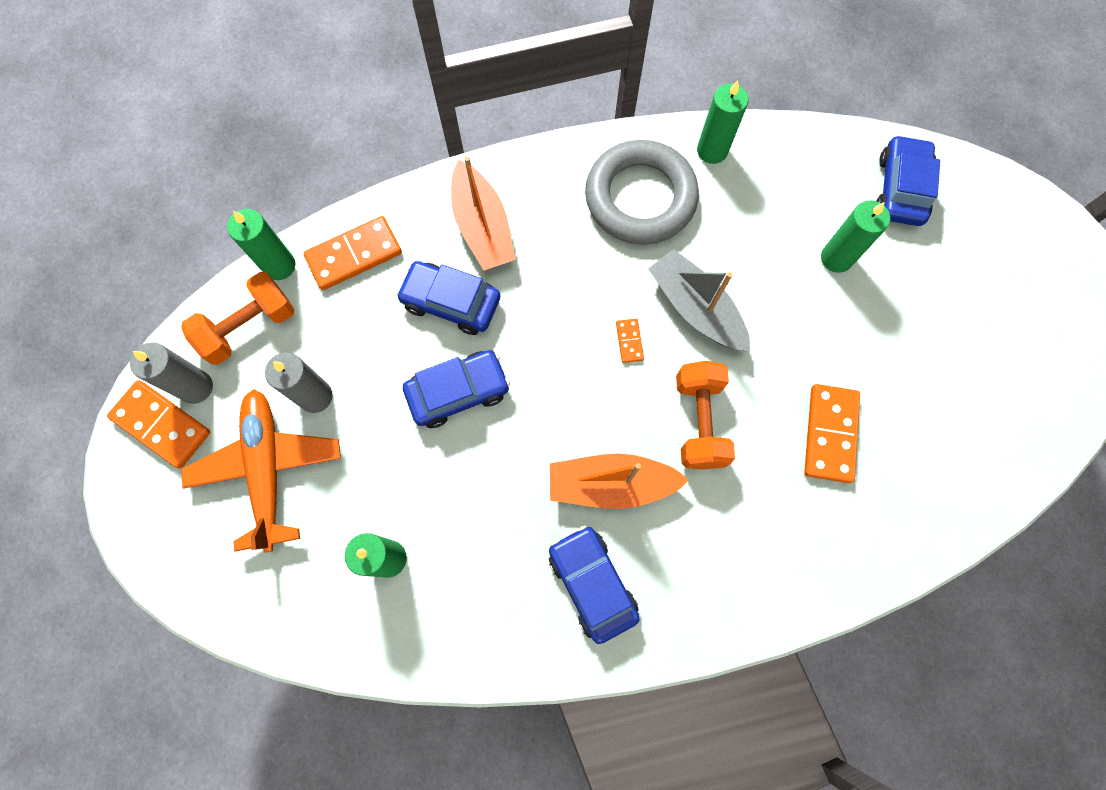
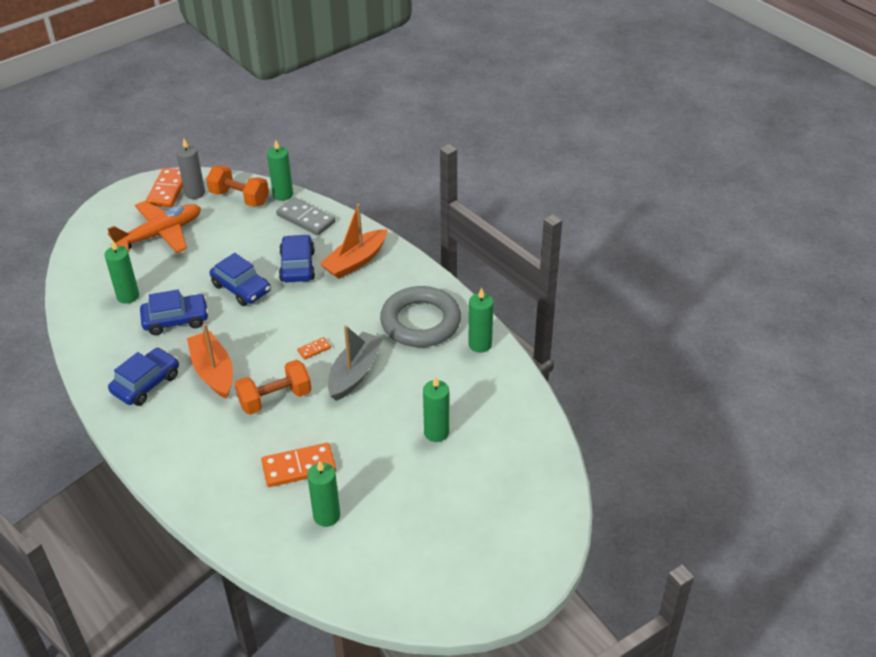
camera: 65 degrees right, 30 degrees down
grey candle [265,353,333,413] -> none
orange domino [304,216,402,290] -> grey domino [276,197,336,236]
blue car [877,135,940,226] -> blue car moved to [140,289,209,335]
none -> green candle [307,460,340,527]

